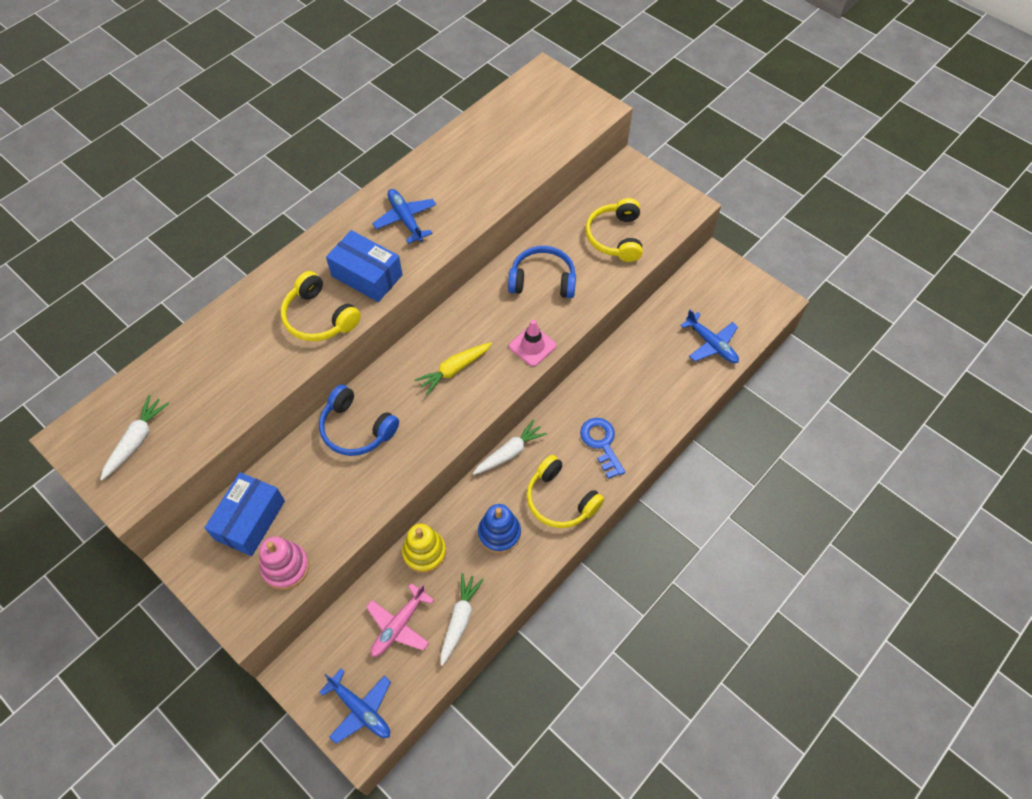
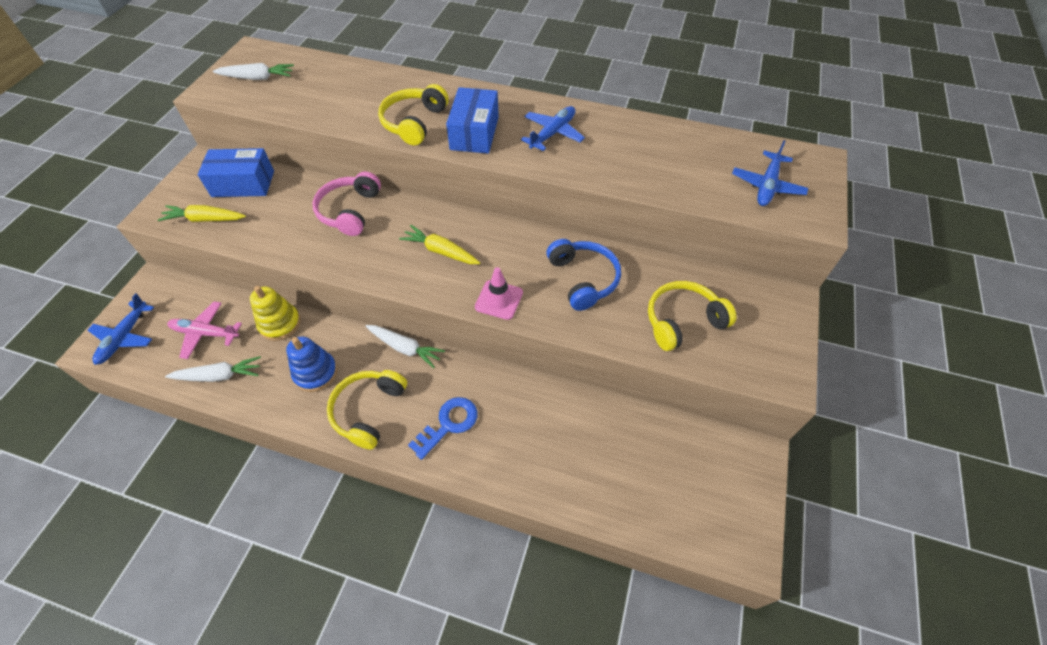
camera: 65 degrees right, 5 degrees down
pink stacking toy [259,536,309,590] -> yellow carrot [158,205,246,222]
blue headphones [319,385,399,456] -> pink headphones [312,172,381,236]
blue plane [680,309,739,363] -> blue plane moved to [732,140,808,206]

